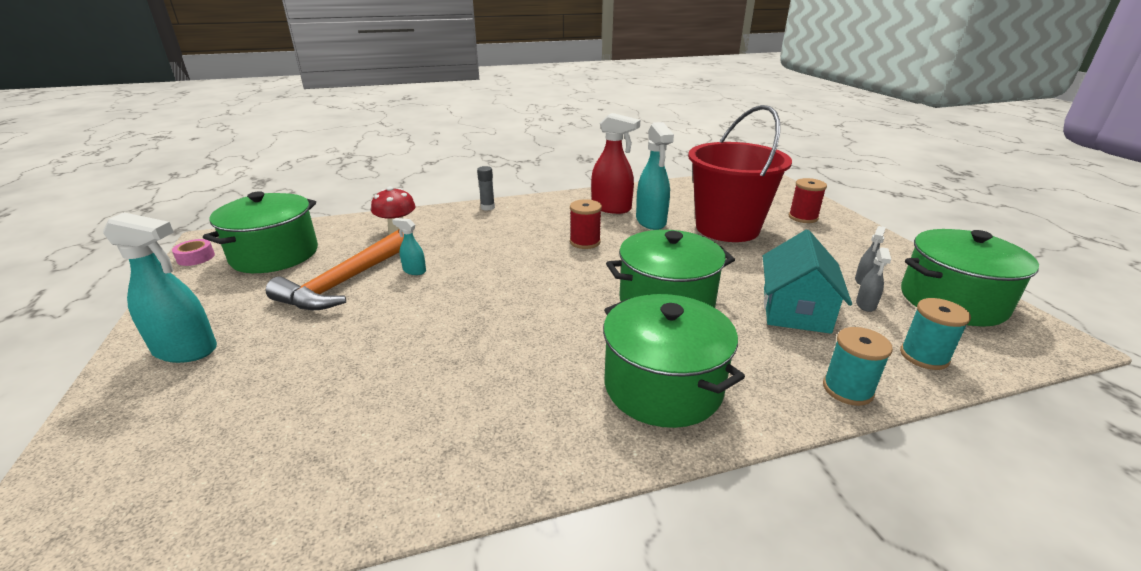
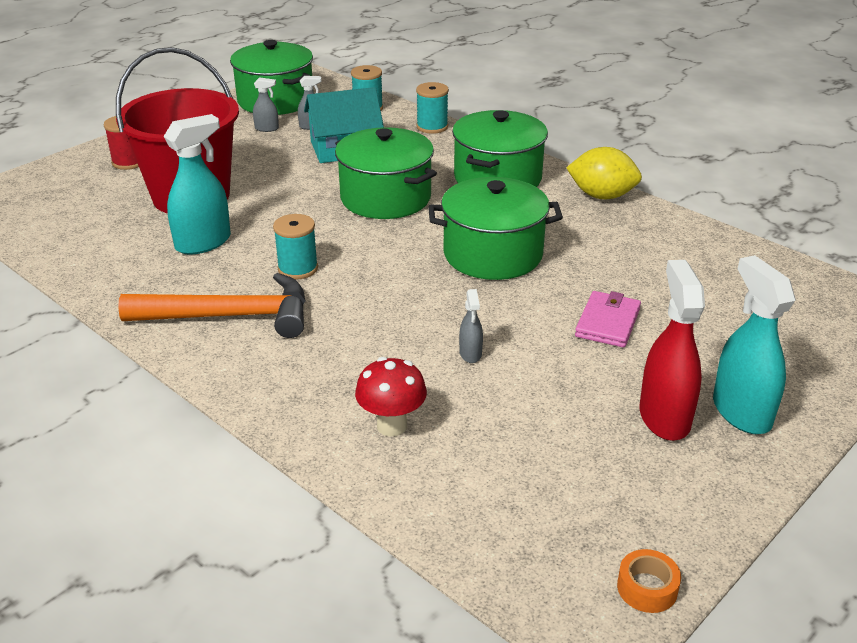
camera: 120 degrees left, 5 degrees up
pink tape [172,239,215,266] -> orange tape [617,549,681,613]
green pot [203,192,318,273] -> green pot moved to [428,177,563,280]
orange hammer [266,229,404,310] -> orange hammer moved to [118,273,306,338]
turquoise spray bottle [392,218,426,275] -> grey spray bottle [459,289,483,363]
grey glue stick [477,166,495,211] -> none
red spool [570,199,602,249] -> turquoise spool [273,214,318,279]
red spray bottle [591,113,640,214] -> red spray bottle moved to [640,260,705,441]
none -> yellow lemon [566,147,642,199]
none -> pink wallet [575,291,641,348]

